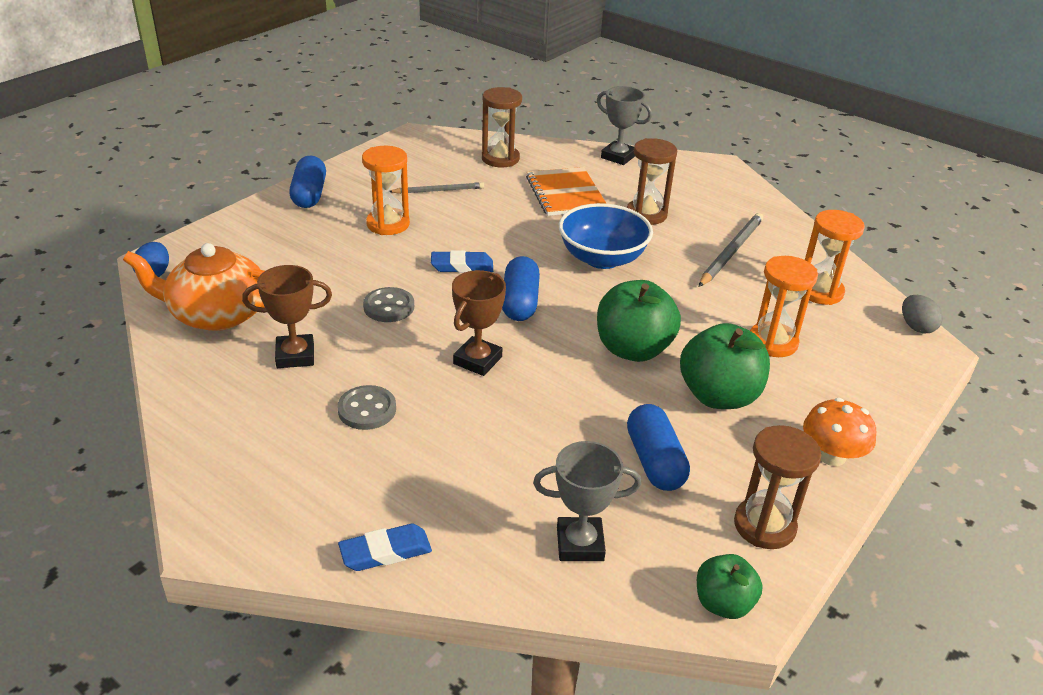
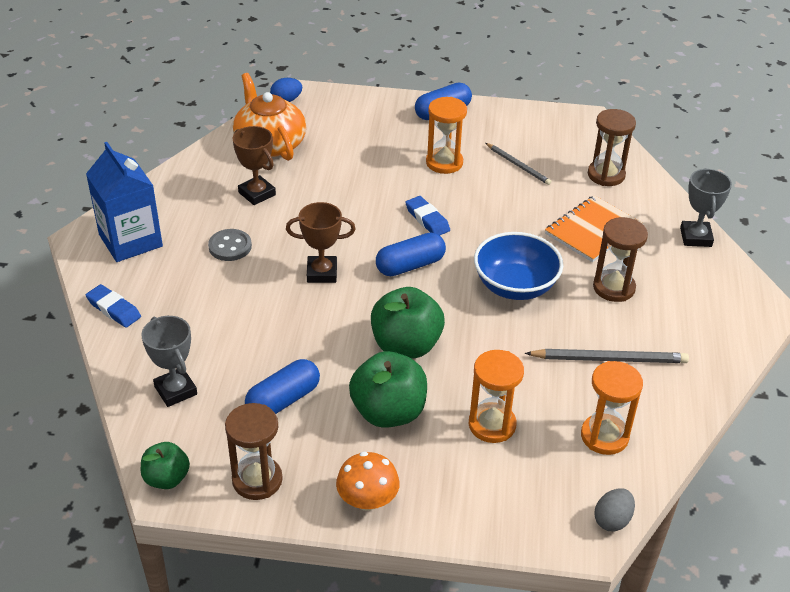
camera: 60 degrees right, 5 degrees up
grey button [363,287,414,322] -> none
none -> blue carton [86,142,163,262]

